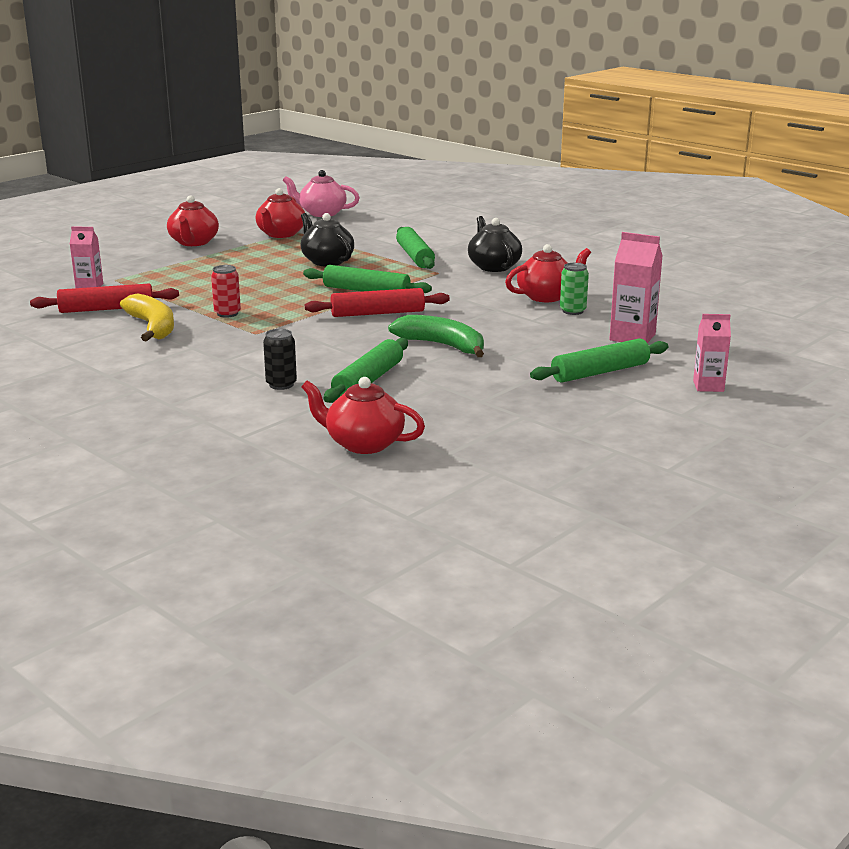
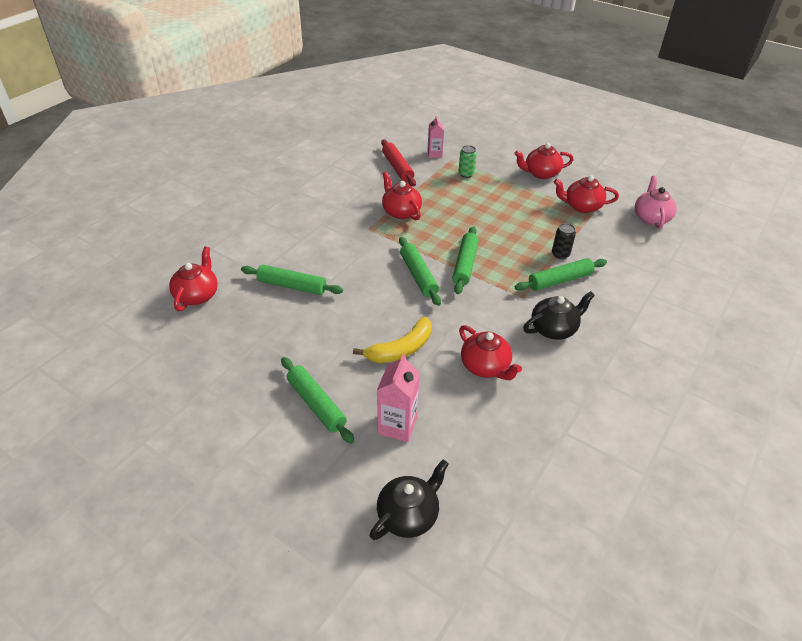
camera: 80 degrees right, 20 degrees up
yellow banana [120,293,174,341] -> yellow banana moved to [353,317,432,363]
red can [211,265,241,318] -> red teapot [382,172,422,220]
black can [263,329,297,390] -> black can moved to [552,223,576,259]
black teapot [301,213,354,266] -> black teapot moved to [370,460,449,540]
red rolling pin [305,288,450,317] -> green rolling pin [399,237,441,306]
green banana [388,315,484,357] -> none
green can [560,263,589,315] -> green can moved to [458,145,477,178]
pink carton [693,314,731,392] -> none

